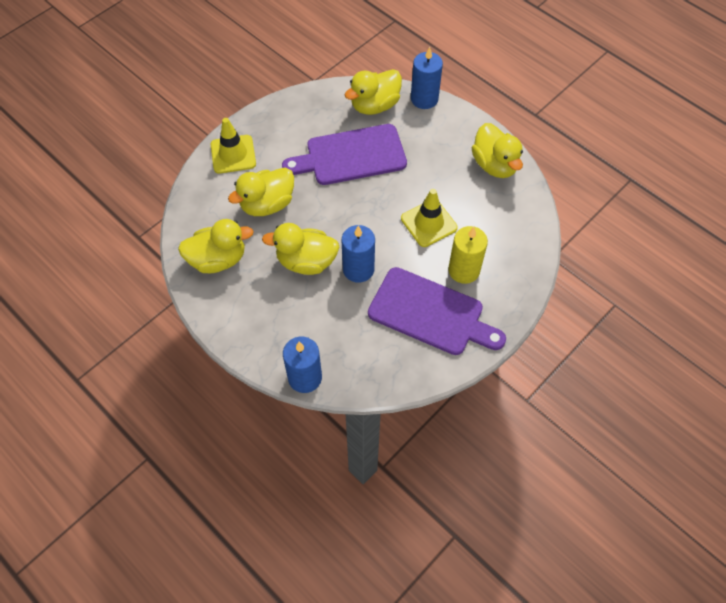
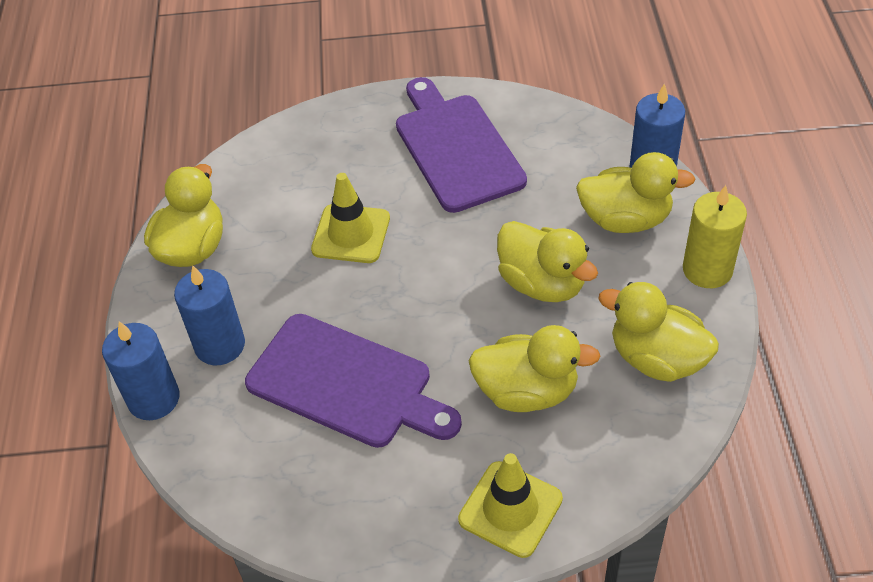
camera: 135 degrees left, 10 degrees down
blue candle [342,225,375,283] -> blue candle moved to [174,265,245,365]
yellow duck [345,69,402,115] -> yellow duck moved to [576,152,695,233]
yellow candle [448,226,488,284] -> yellow candle moved to [683,185,747,288]

